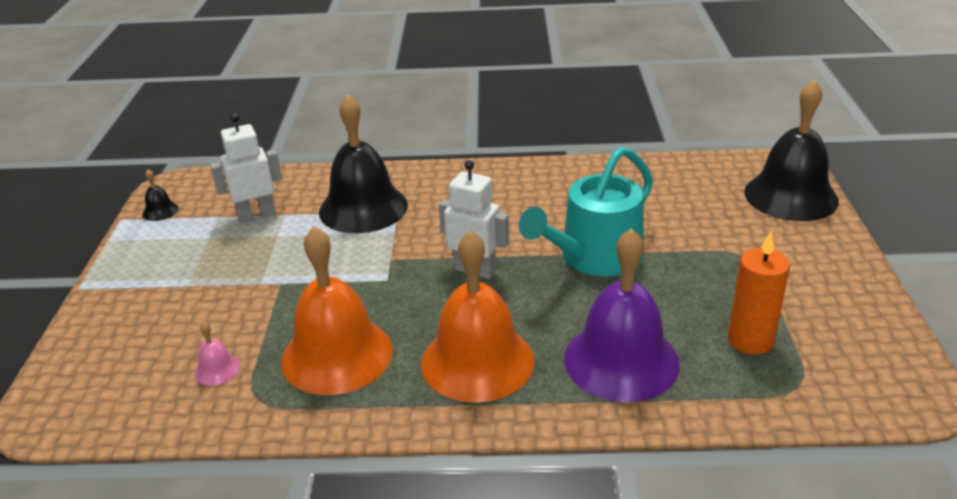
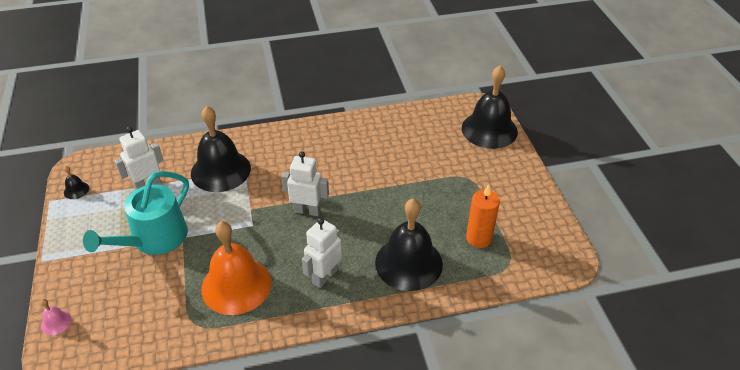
camera: 15 degrees left, 10 degrees up
pink bell [194,322,240,386] -> pink bell moved to [41,299,72,335]
orange bell [421,230,535,403] -> white robot [302,218,342,288]
turquoise watering can [519,147,653,277] -> turquoise watering can moved to [83,171,189,255]
purple bell [564,228,680,402] -> black bell [375,198,443,291]

